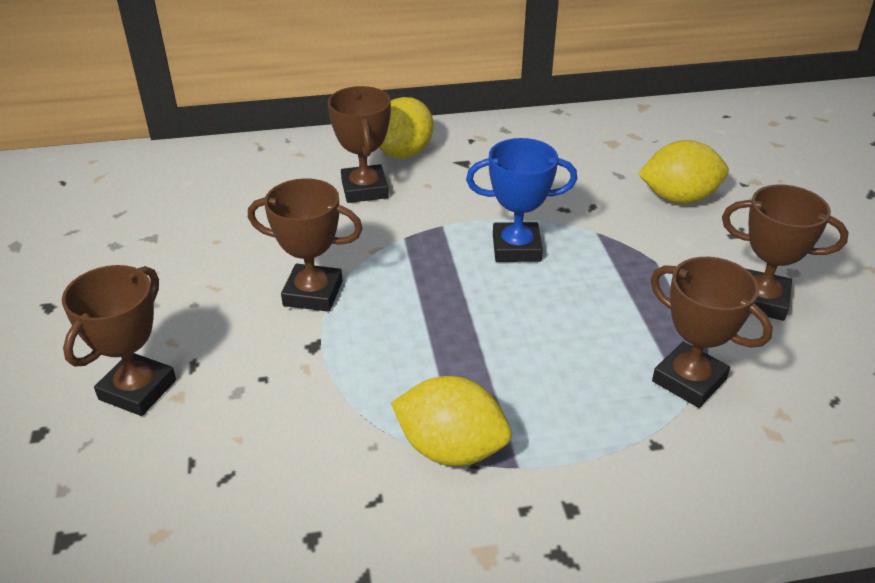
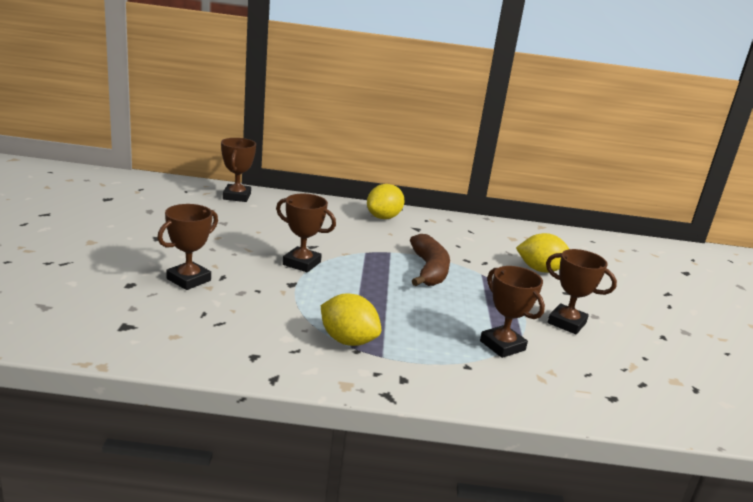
camera: 10 degrees right, 15 degrees down
brown trophy [328,86,391,203] -> brown trophy moved to [221,138,256,202]
blue trophy [466,138,577,262] -> brown banana [410,234,450,286]

